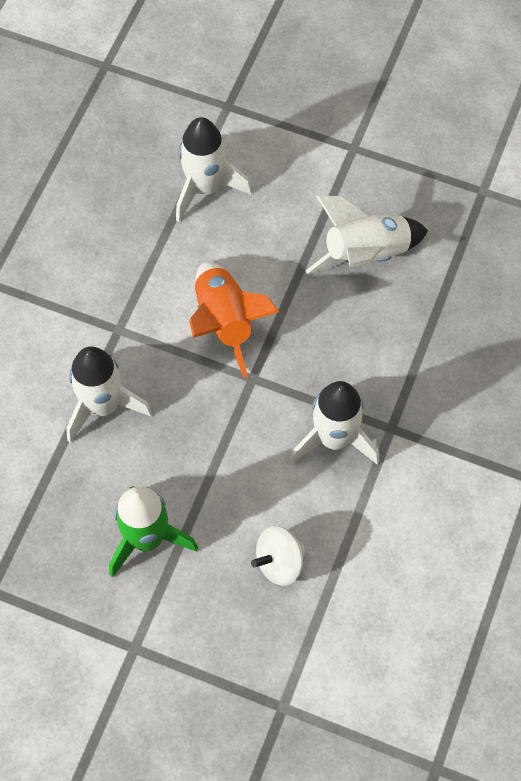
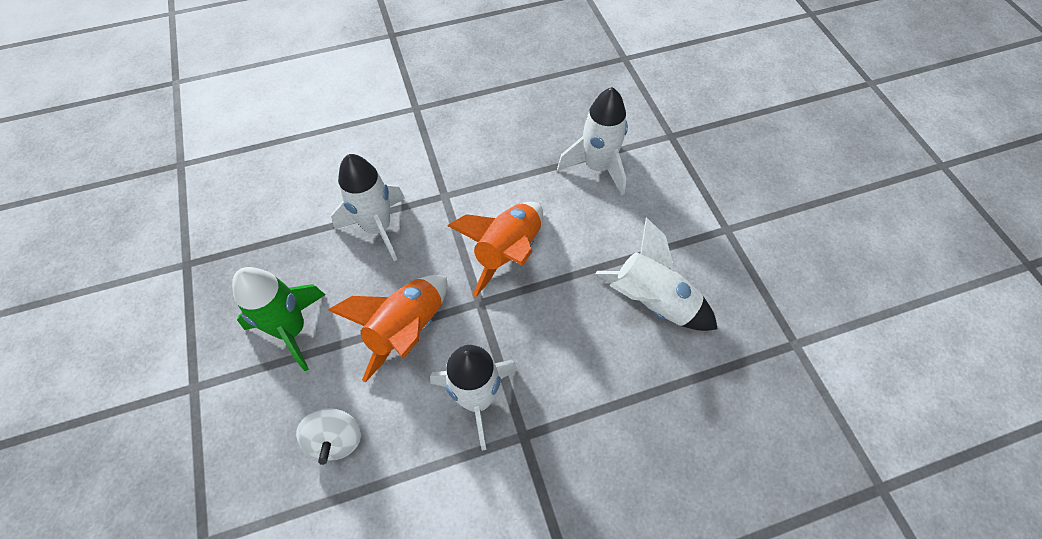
camera: 50 degrees right, 5 degrees down
white spinning top [251,526,306,586] -> white spinning top turned 120 degrees counterclockwise [296,408,361,465]
none -> orange rocket [328,275,447,382]

